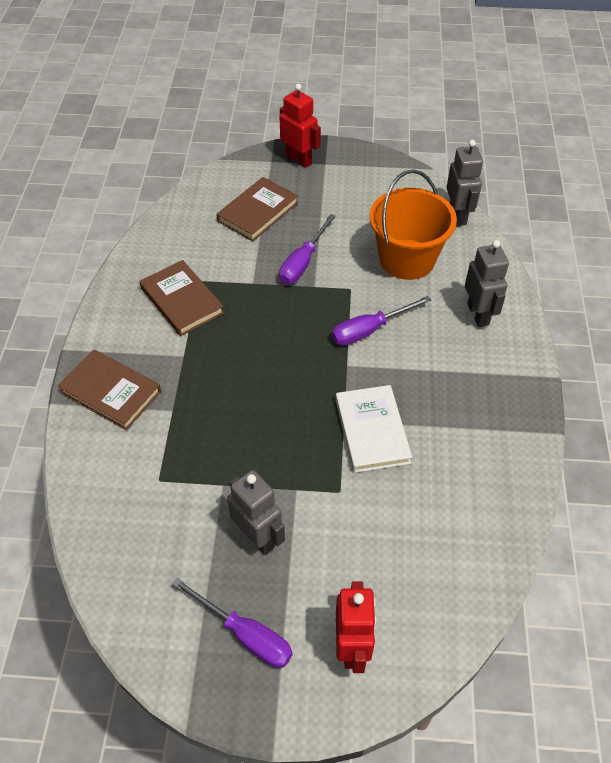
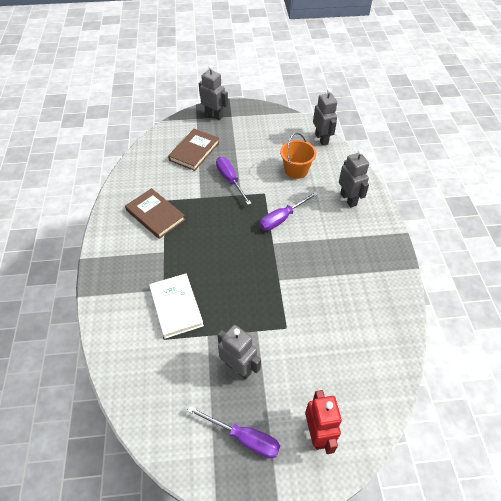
camera: 10 degrees left, 0 degrees up
brown book [58,350,161,430] -> none
purple screwdriver [279,214,336,284] -> purple screwdriver turned 135 degrees clockwise [216,157,252,205]
red robot [280,84,321,168] -> grey robot [199,65,228,120]
white book [336,385,412,473] -> white book moved to [149,273,204,339]
orange bucket [369,170,457,280] -> orange bucket [280,133,317,179], size x0.66

